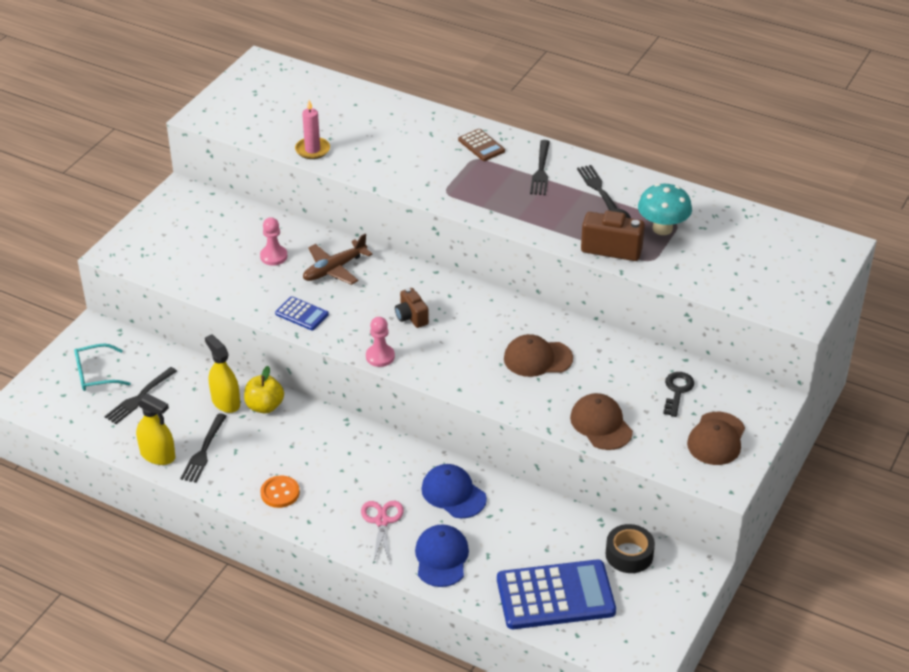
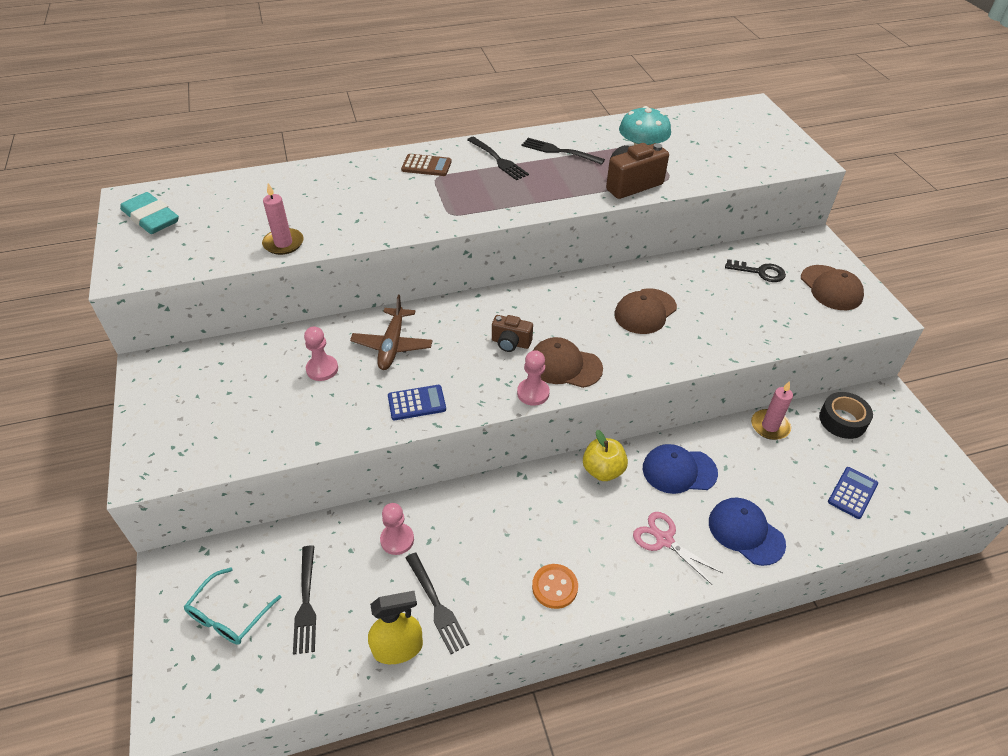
camera: 45 degrees left, 5 degrees up
yellow spray bottle [205,334,240,413] -> pink pawn [380,503,414,555]
yellow apple [244,366,284,414] -> yellow apple moved to [583,430,628,481]
blue calculator [497,559,616,629] -> blue calculator [828,467,878,519], size x0.48
brown cap [570,393,633,450] -> brown cap moved to [533,337,603,388]
black key [663,372,694,417] -> black key turned 135 degrees clockwise [725,259,786,282]
none -> turquoise eraser [120,192,179,234]
none -> pink candle [751,381,793,440]

